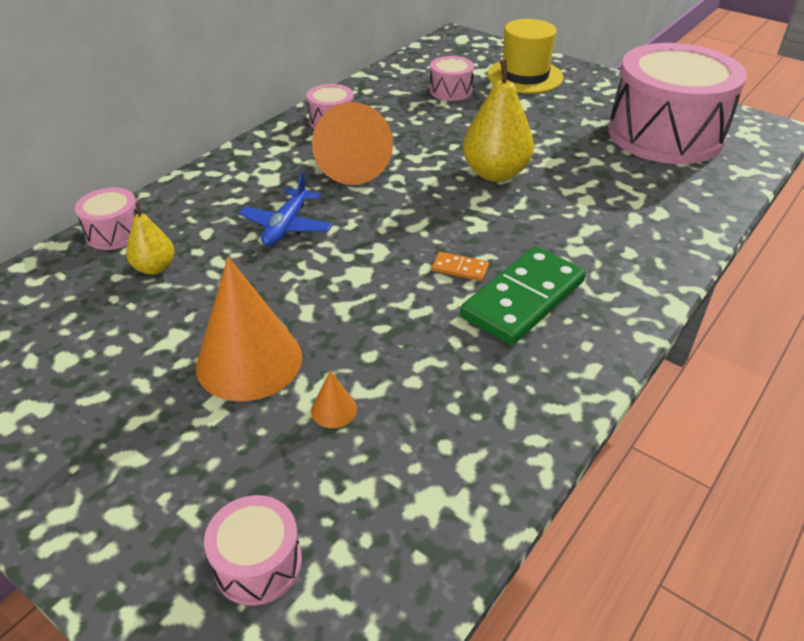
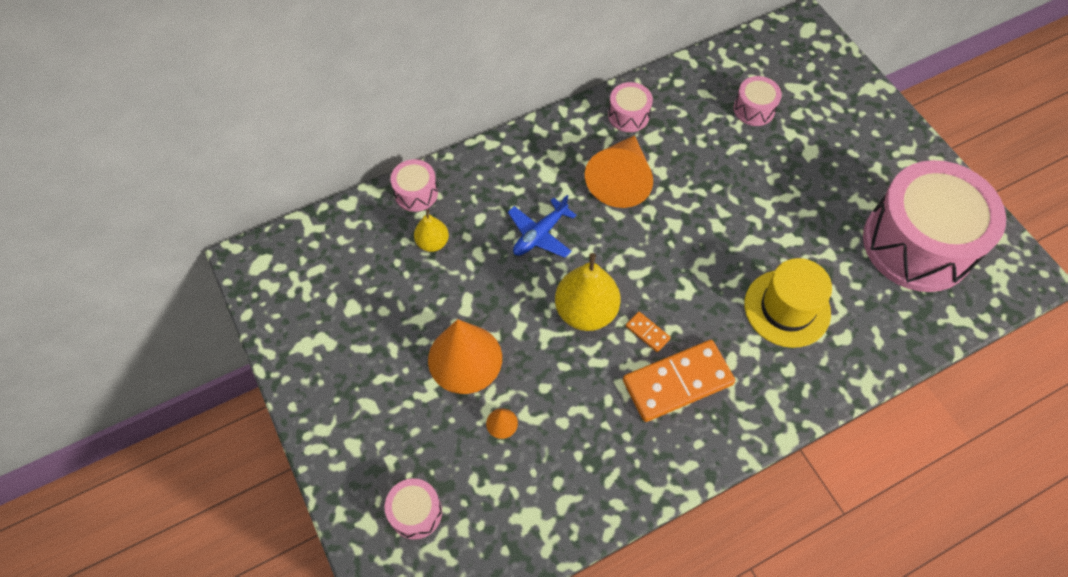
camera: 25 degrees right, 20 degrees up
green domino [460,246,586,345] -> orange domino [623,340,735,422]
yellow pear [463,60,534,182] -> yellow pear moved to [555,253,620,331]
yellow hat [487,19,563,93] -> yellow hat moved to [744,258,832,348]

